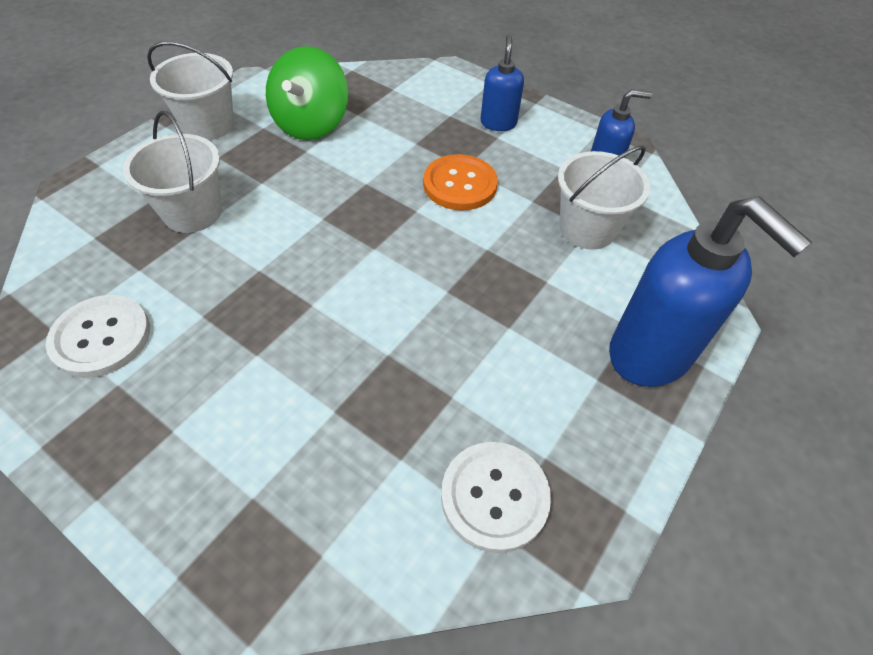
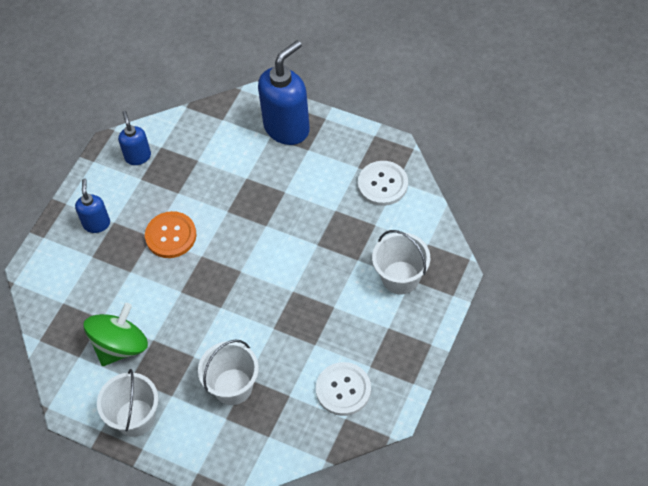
camera: 95 degrees left, 5 degrees up
green spinning top [266,46,348,140] -> green spinning top turned 60 degrees counterclockwise [83,303,148,366]
blue soap dispenser [481,35,524,131] -> blue soap dispenser turned 90 degrees clockwise [75,178,110,233]
white bucket [558,146,650,250] -> white bucket moved to [372,230,430,295]

